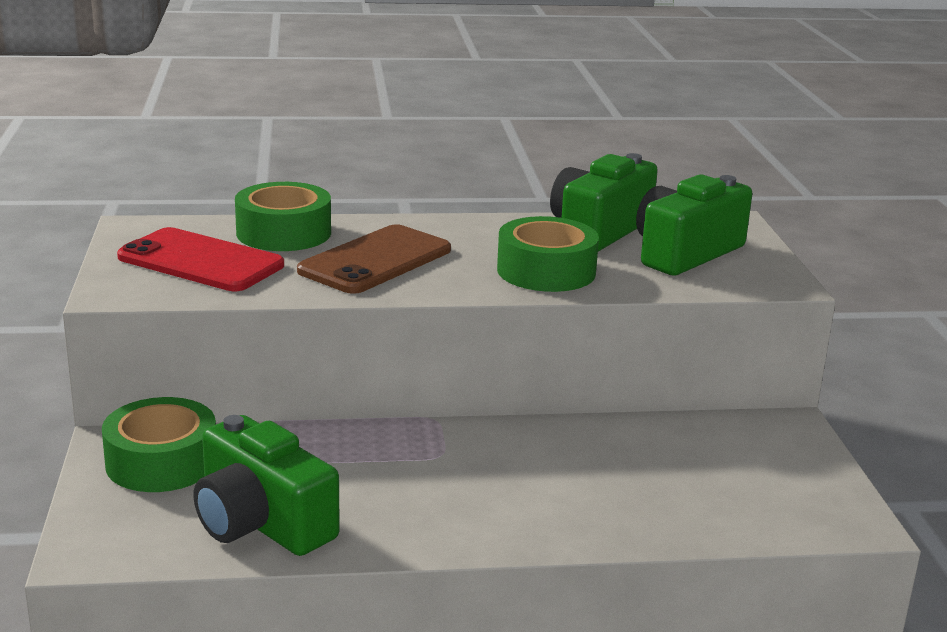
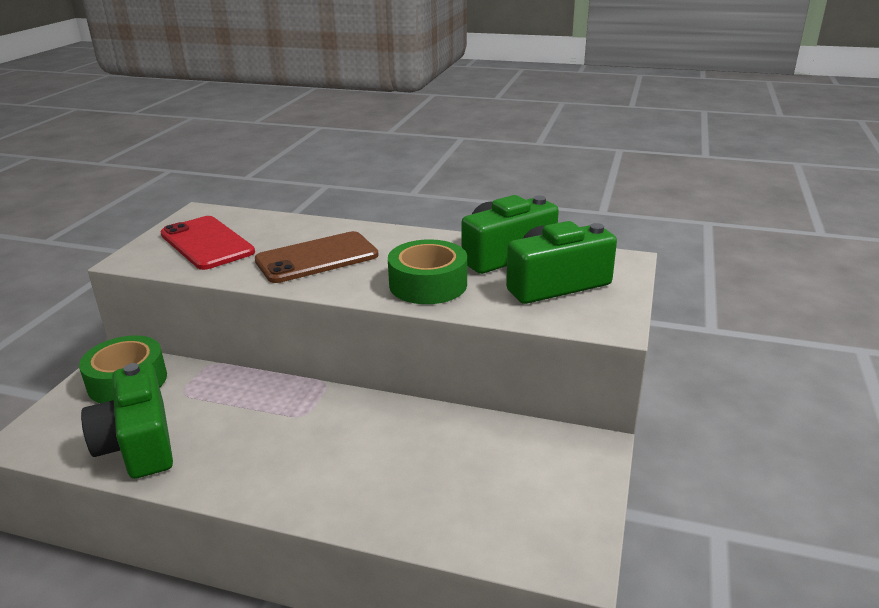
camera: 25 degrees right, 5 degrees up
green tape [235,182,331,251] -> none

